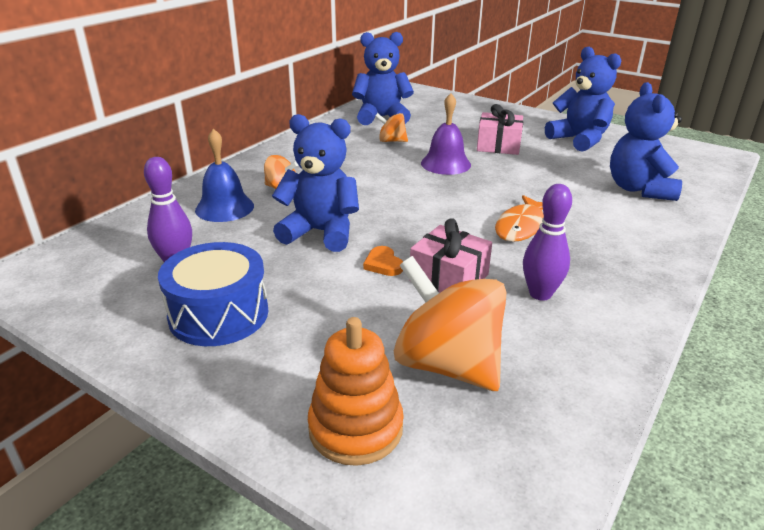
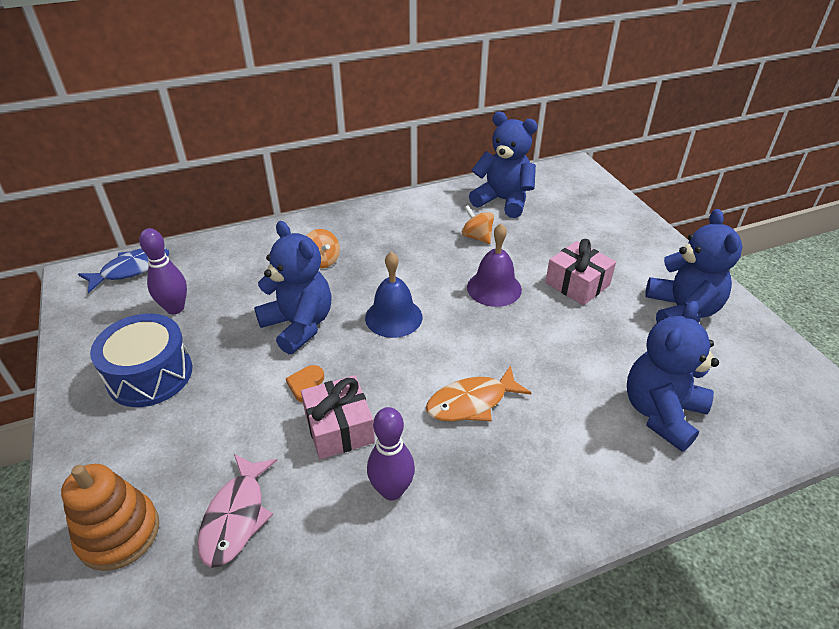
camera: 35 degrees right, 10 degrees up
blue bell [195,129,254,222] -> blue bell moved to [365,251,422,338]
orange spinning top [394,256,507,391] -> pink fish [198,454,277,568]
none -> blue fish [78,248,169,293]

